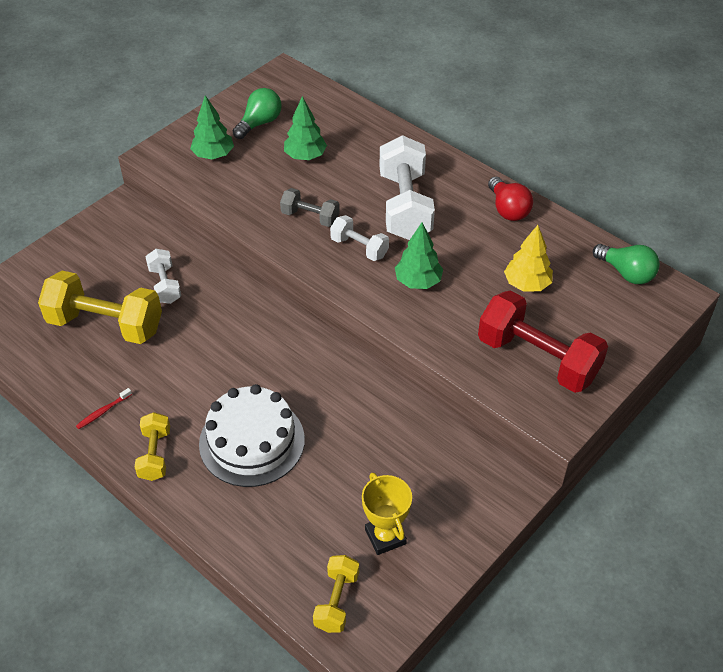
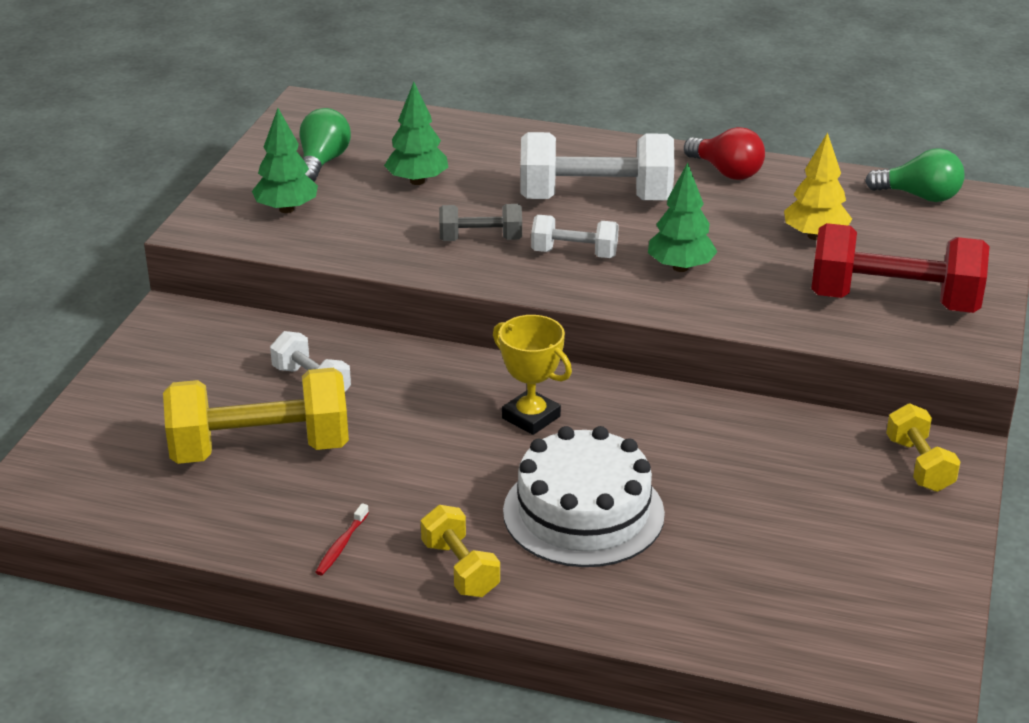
camera: 25 degrees left, 15 degrees down
yellow dumbbell [313,555,359,633] -> yellow dumbbell moved to [886,403,960,492]
yellow trophy [362,472,412,555] -> yellow trophy moved to [493,315,572,435]
white dumbbell [380,135,435,240] -> white dumbbell turned 60 degrees counterclockwise [520,132,675,200]

